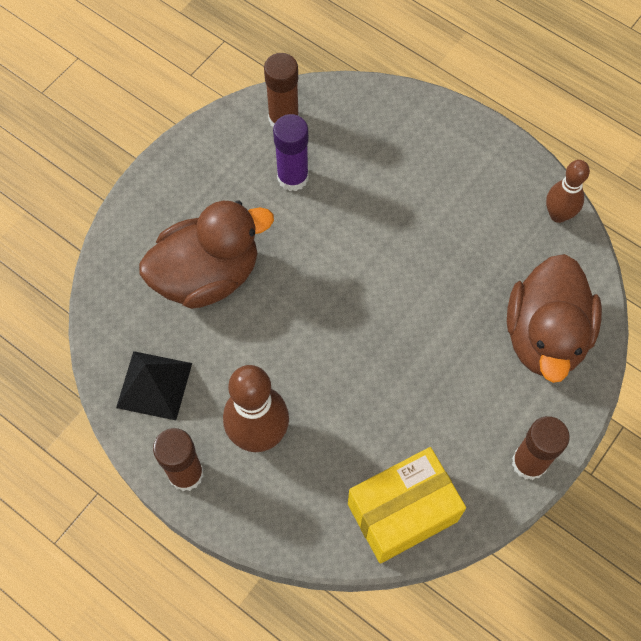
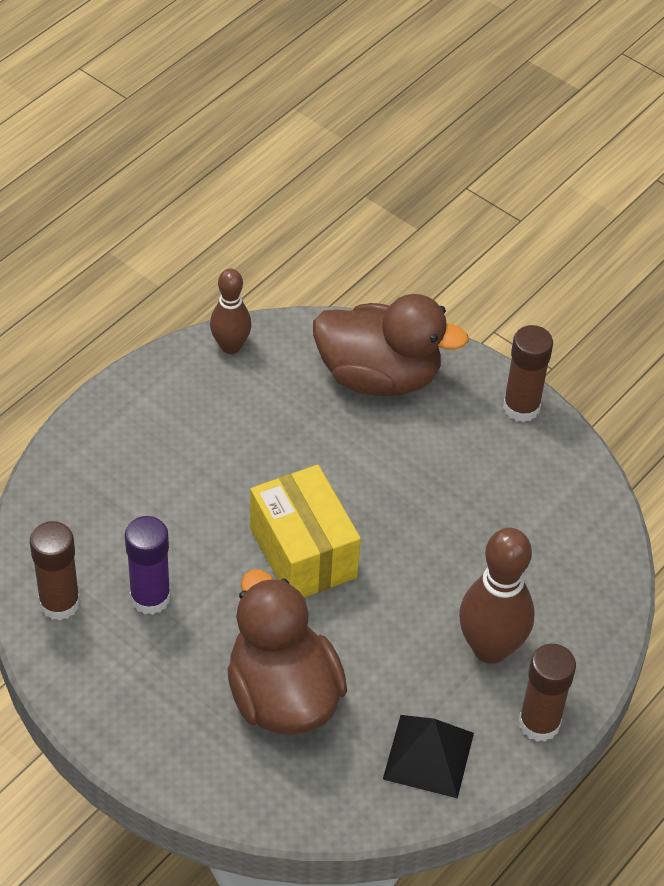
camera: 90 degrees left, 15 degrees down
yellow box [348,447,466,564] -> yellow box moved to [250,465,361,597]

